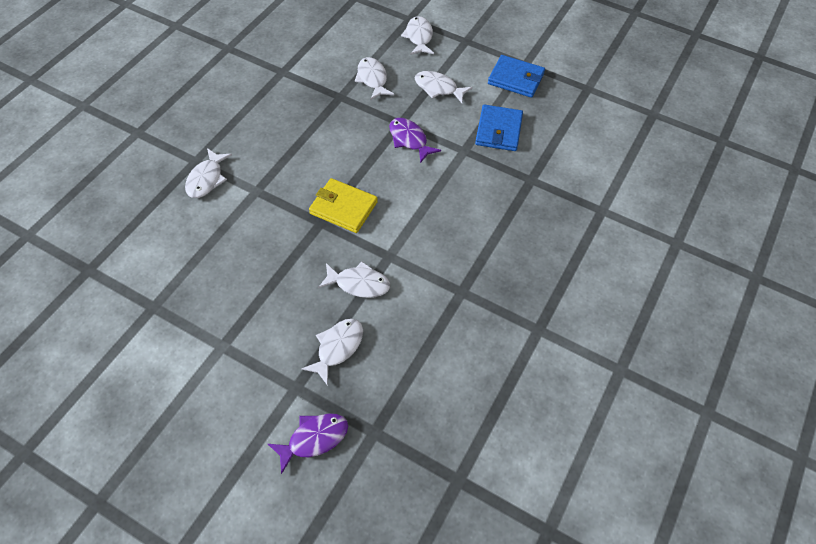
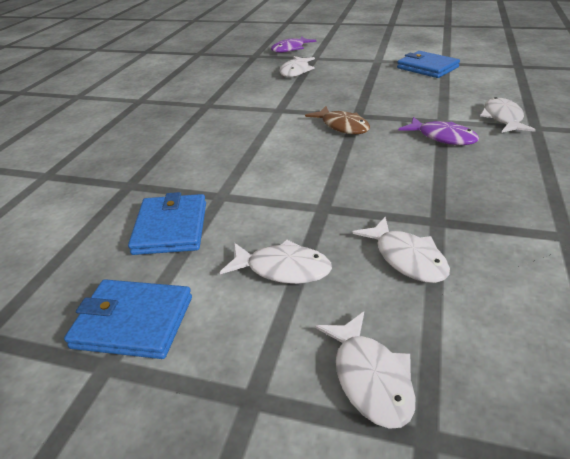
camera: 170 degrees right, 20 degrees down
yellow wallet [309,178,378,233] -> brown fish [305,106,370,134]
white fish [318,262,390,298] -> none
purple fish [389,118,441,163] -> purple fish moved to [398,117,479,145]
none -> blue wallet [397,51,460,78]

